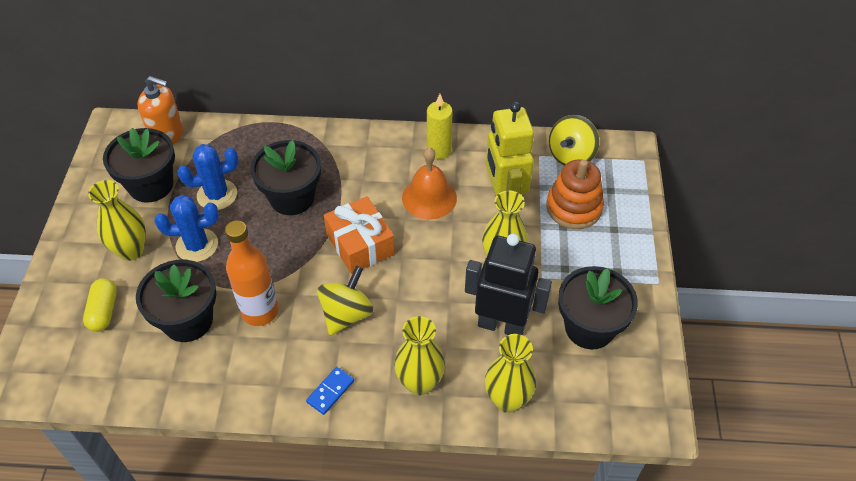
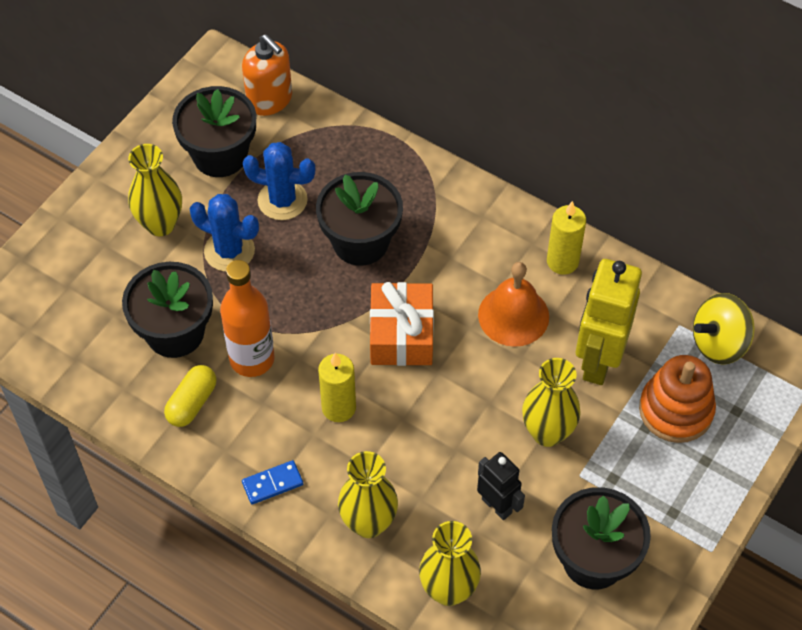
camera: 30 degrees right, 5 degrees up
yellow capsule [83,278,117,332] -> yellow capsule moved to [164,365,217,427]
yellow spinning top [317,266,373,335] -> yellow candle [318,353,356,422]
black robot [465,234,552,335] -> black robot [477,452,525,520], size x0.57

